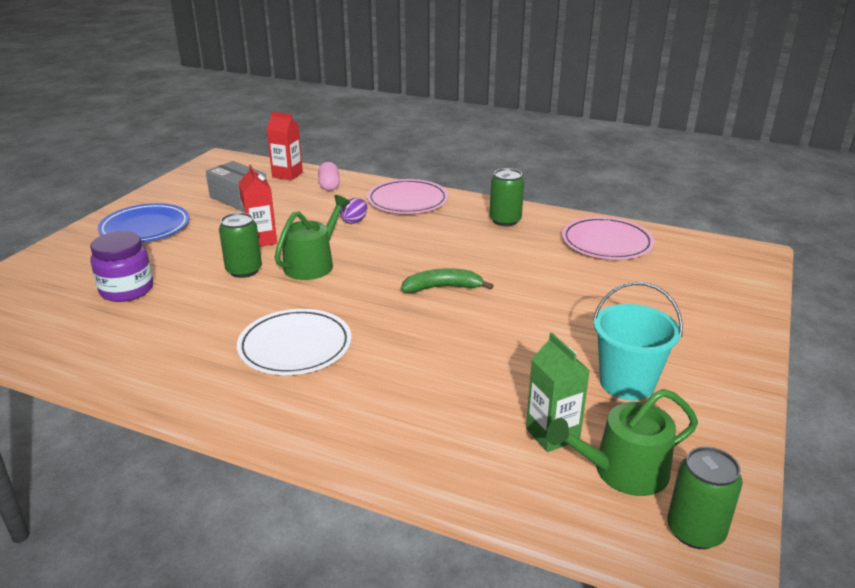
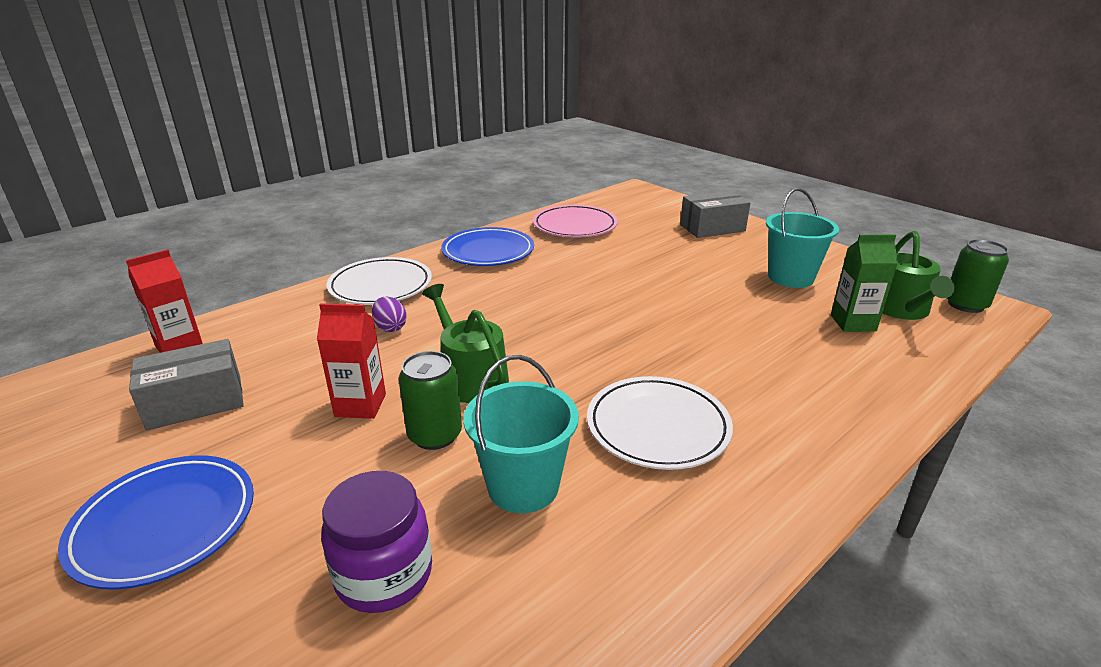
camera: 65 degrees left, 0 degrees up
pink capsule [318,162,340,191] -> none
pink plate [367,179,448,214] -> white plate [326,257,432,305]
green banana [401,268,494,293] -> none
green can [490,168,524,226] -> blue plate [441,227,534,266]
none -> turquoise bucket [463,355,579,513]
none -> grey box [680,191,750,238]

